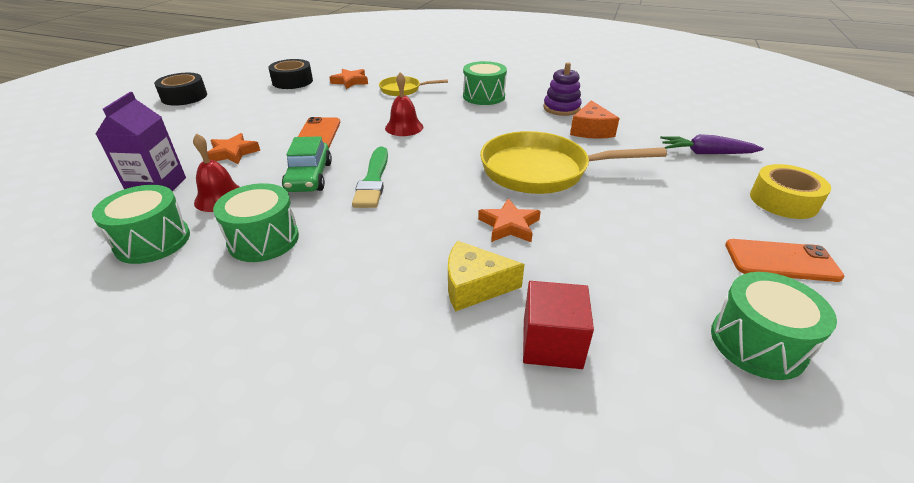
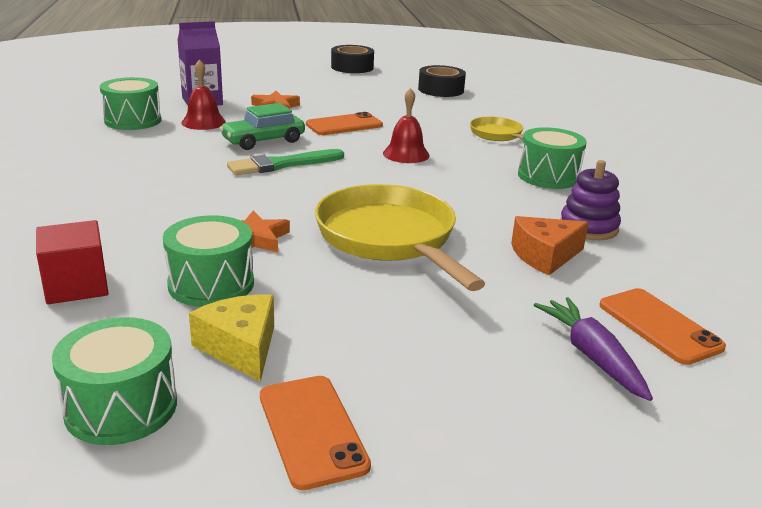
camera: 60 degrees right, 10 degrees down
green drum [213,183,299,262] -> green drum moved to [163,215,254,307]
orange star [330,69,368,89] -> none
yellow cheese [448,241,525,311] -> yellow cheese moved to [189,294,274,382]
yellow tape [750,164,831,219] -> none
none -> orange phone [599,288,726,365]

